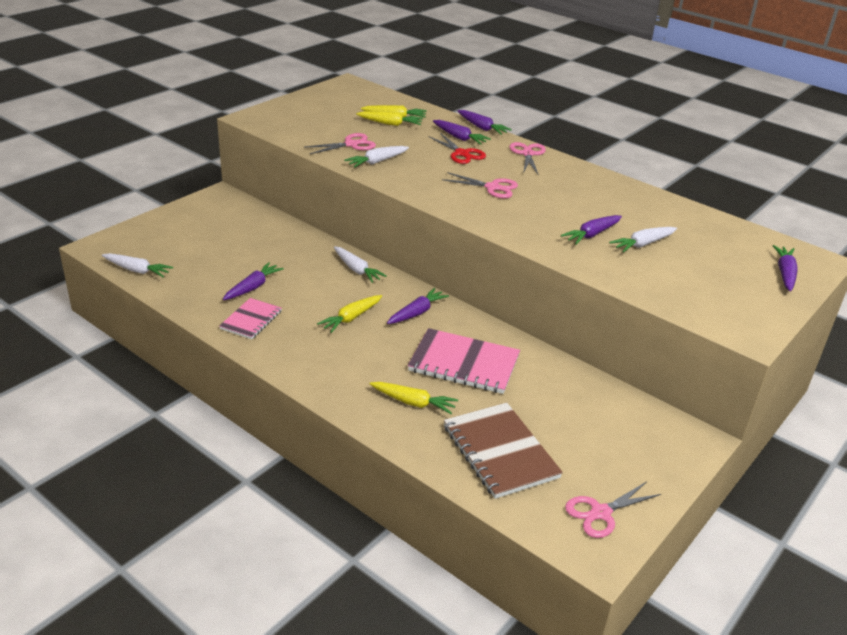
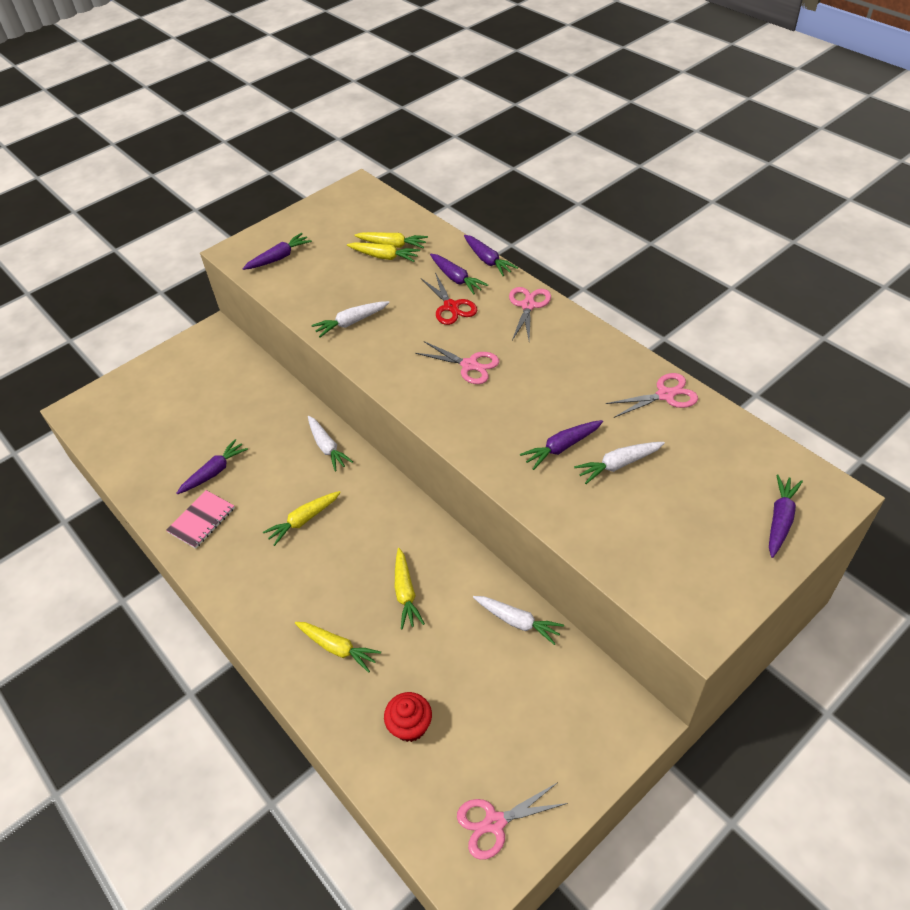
camera: 15 degrees right, 15 degrees up
white carrot [102,253,173,277] -> white carrot moved to [473,596,564,645]
pink scissors [305,133,376,154] -> pink scissors moved to [606,373,698,418]
purple carrot [387,288,449,324] -> purple carrot moved to [242,233,312,270]
pink notebook [408,328,520,394] -> yellow carrot [395,548,425,629]
brown notebook [444,403,563,499] -> red cupcake [384,692,432,742]

